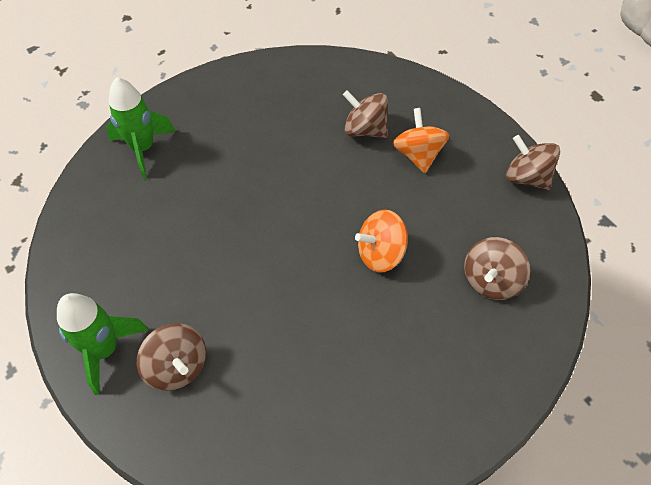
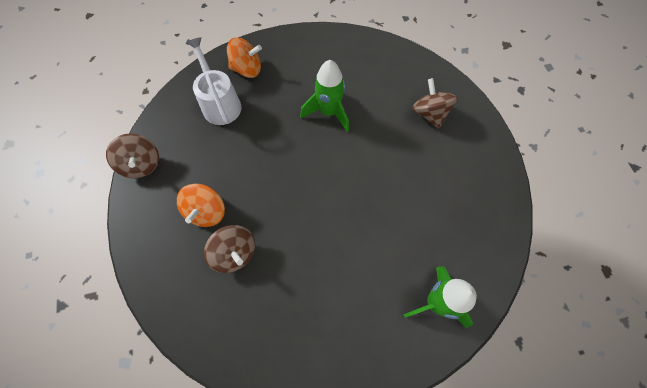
camera: 160 degrees left, 10 degrees up
green rocket [57,293,148,395] -> green rocket moved to [300,60,349,132]
orange spinning top [355,210,408,273] -> orange spinning top moved to [227,37,262,78]
brown spinning top [464,237,530,300] -> white watering can [186,37,241,125]

